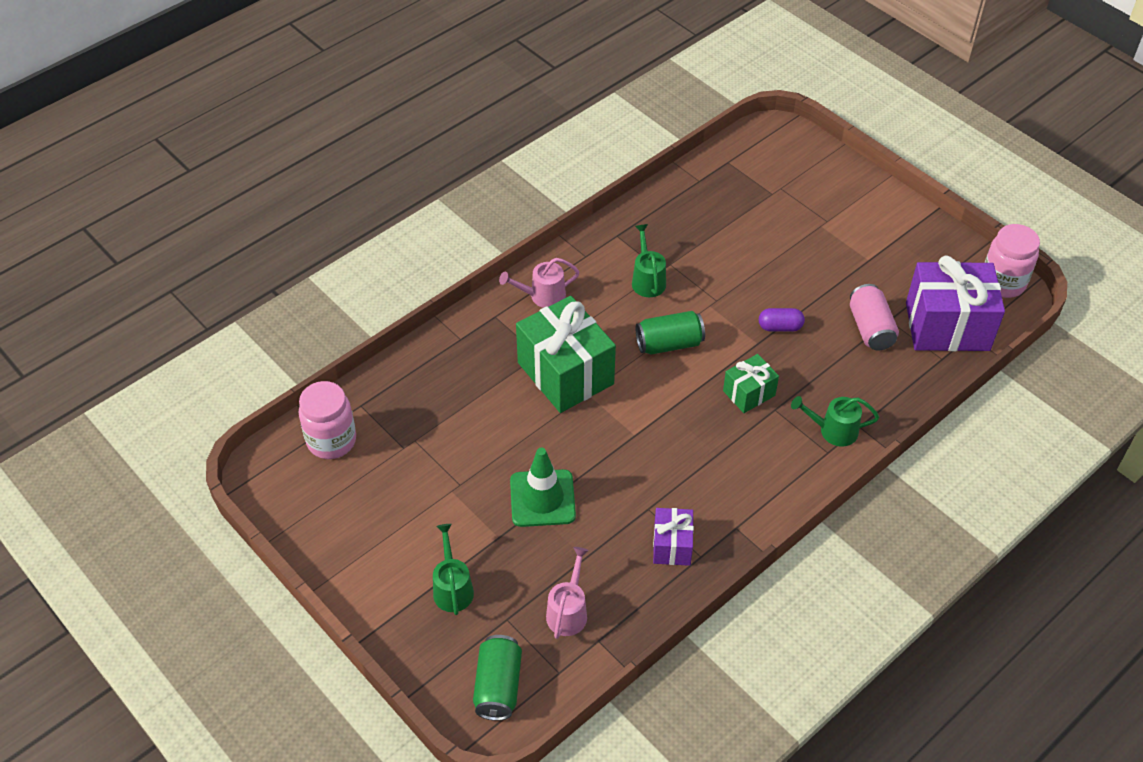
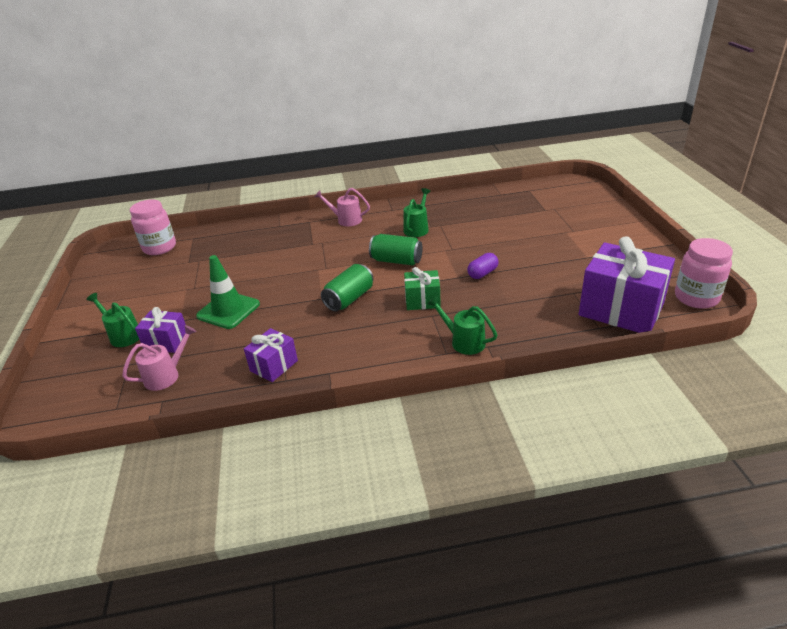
camera: 35 degrees right, 15 degrees down
green watering can [433,524,474,615] -> green watering can turned 75 degrees counterclockwise [86,293,139,347]
green can [473,635,522,721] -> green can moved to [321,264,373,312]
green gift [516,296,616,413] -> none
purple capsule [759,308,805,332] -> purple capsule turned 75 degrees counterclockwise [467,253,499,279]
pink can [850,284,899,351] -> none
none -> purple gift [135,307,186,353]

